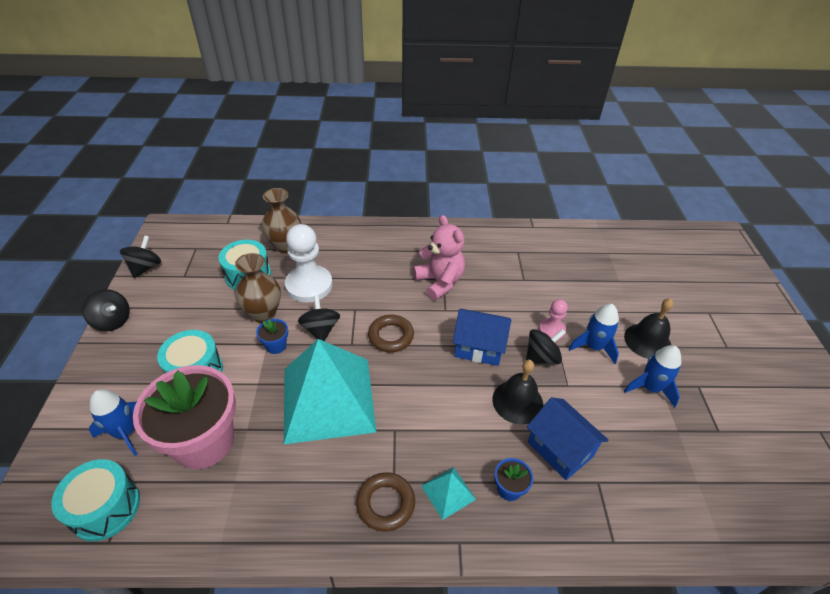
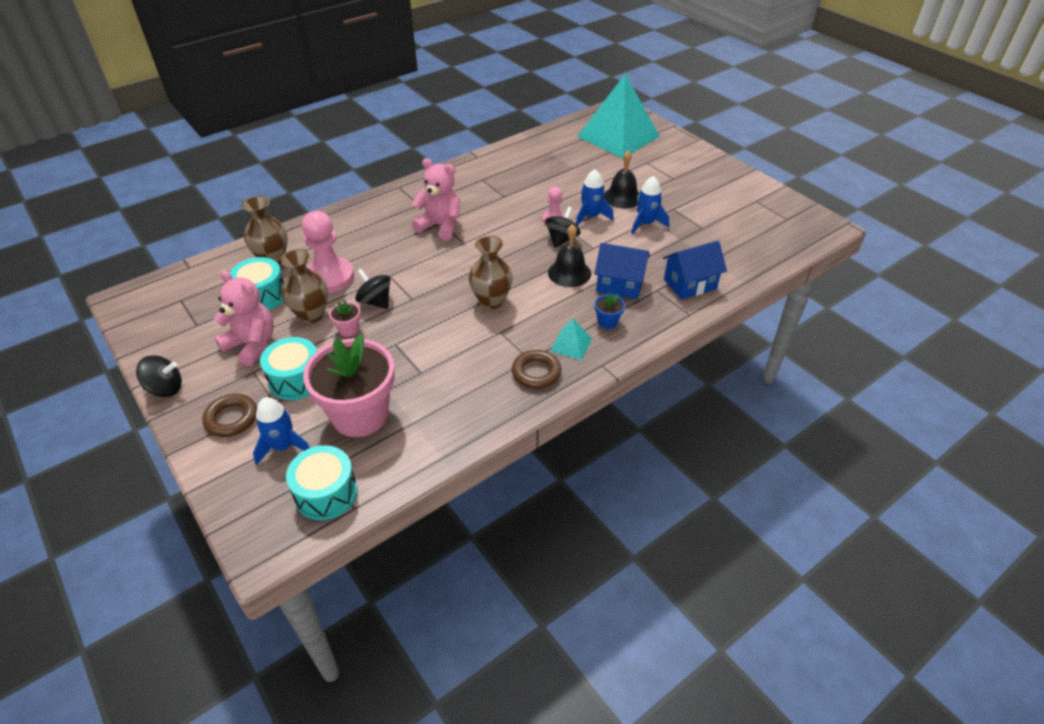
camera: 35 degrees left, 0 degrees up
black spinning top [120,235,161,278] -> none
blue flower pot [256,319,288,354] -> pink flower pot [329,301,361,337]
turquoise pyramid [284,339,376,444] -> turquoise pyramid moved to [577,74,660,158]
white pawn [285,224,333,302] -> pink pawn [302,211,354,293]
brown ring [368,315,414,352] -> brown ring moved to [202,394,257,437]
blue house [453,309,511,366] -> blue house moved to [663,241,727,300]
none -> pink teddy bear [214,270,274,366]
none -> brown vase [469,236,513,309]

